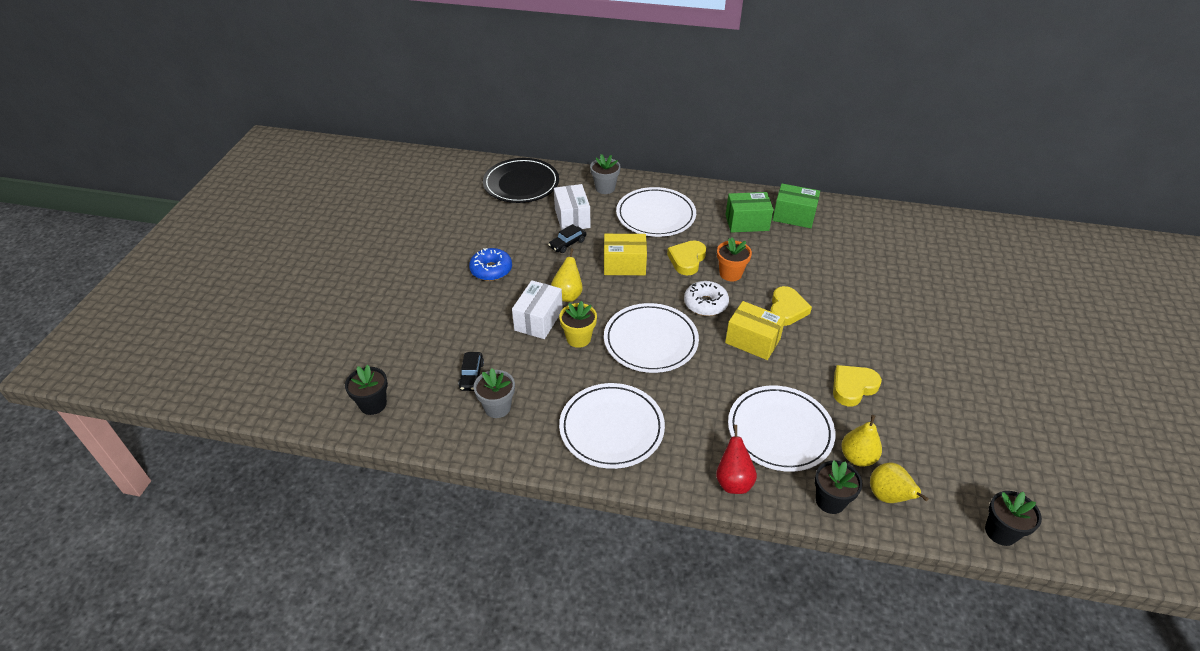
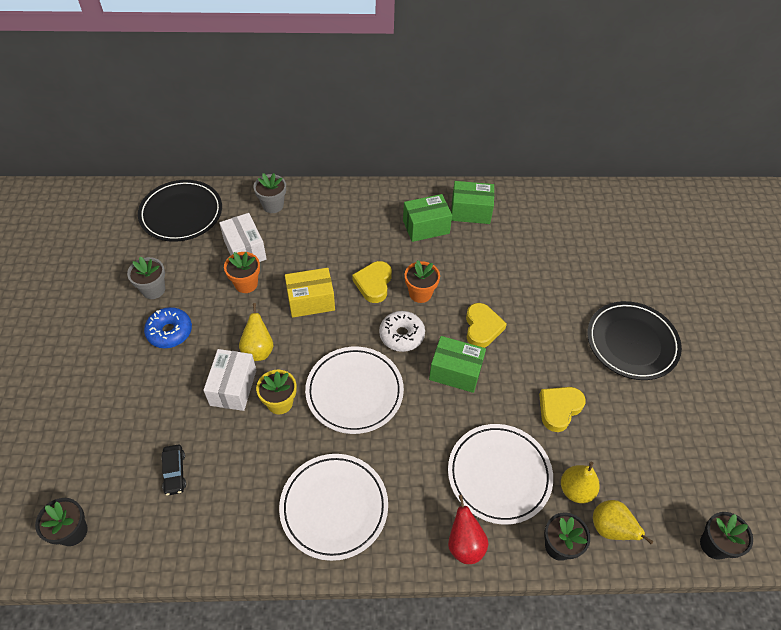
camera: 15 degrees left, 10 degrees up
grey flower pot [474,368,515,418] -> grey flower pot moved to [127,257,165,299]
black car [548,224,586,253] -> orange flower pot [224,252,260,293]
white plate [616,187,696,237] -> none
yellow box [725,301,786,360] -> green box [429,336,486,393]
none -> black plate [587,301,682,380]

